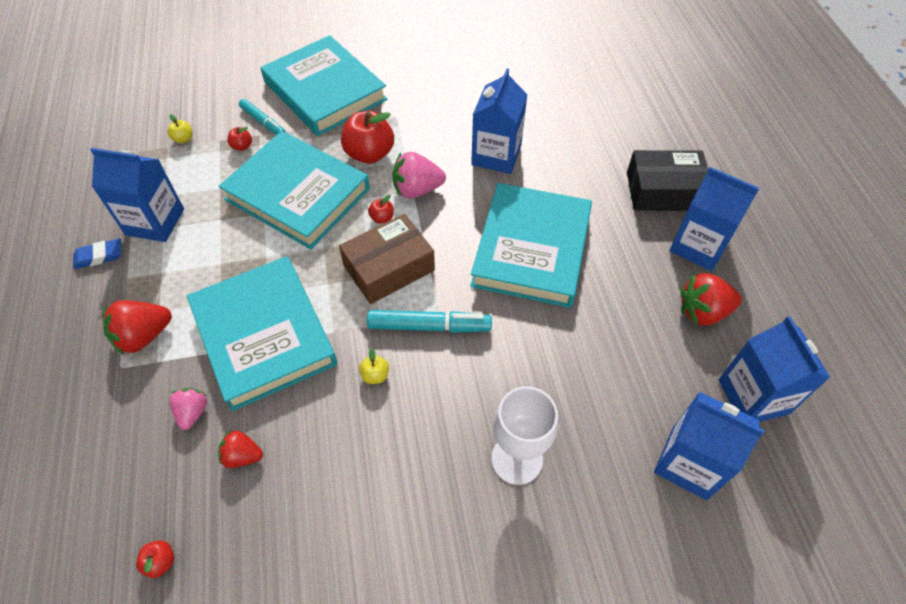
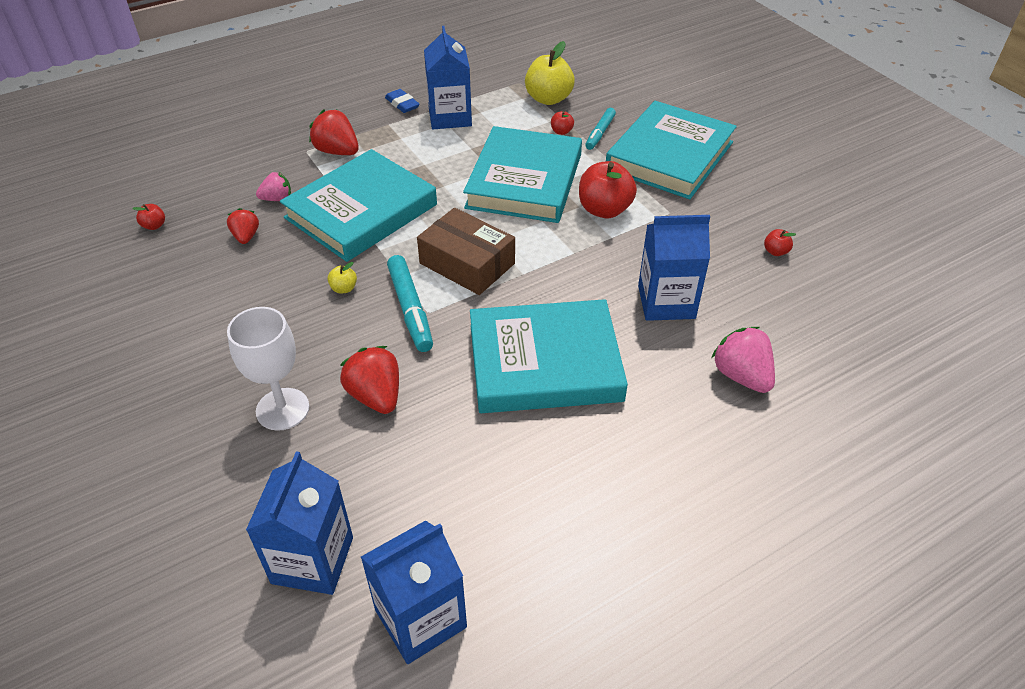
camera: 70 degrees right, 10 degrees down
yellow apple [167,114,192,144] -> yellow apple [525,41,575,105], size x2.18
red apple [368,194,394,224] -> red apple moved to [764,229,796,256]
pink strawberry [392,152,446,199] -> pink strawberry moved to [711,327,775,393]
black box [627,150,709,211] -> none
blue carton [669,167,759,271] -> none
red strawberry [680,273,742,326] -> red strawberry moved to [340,346,399,414]

